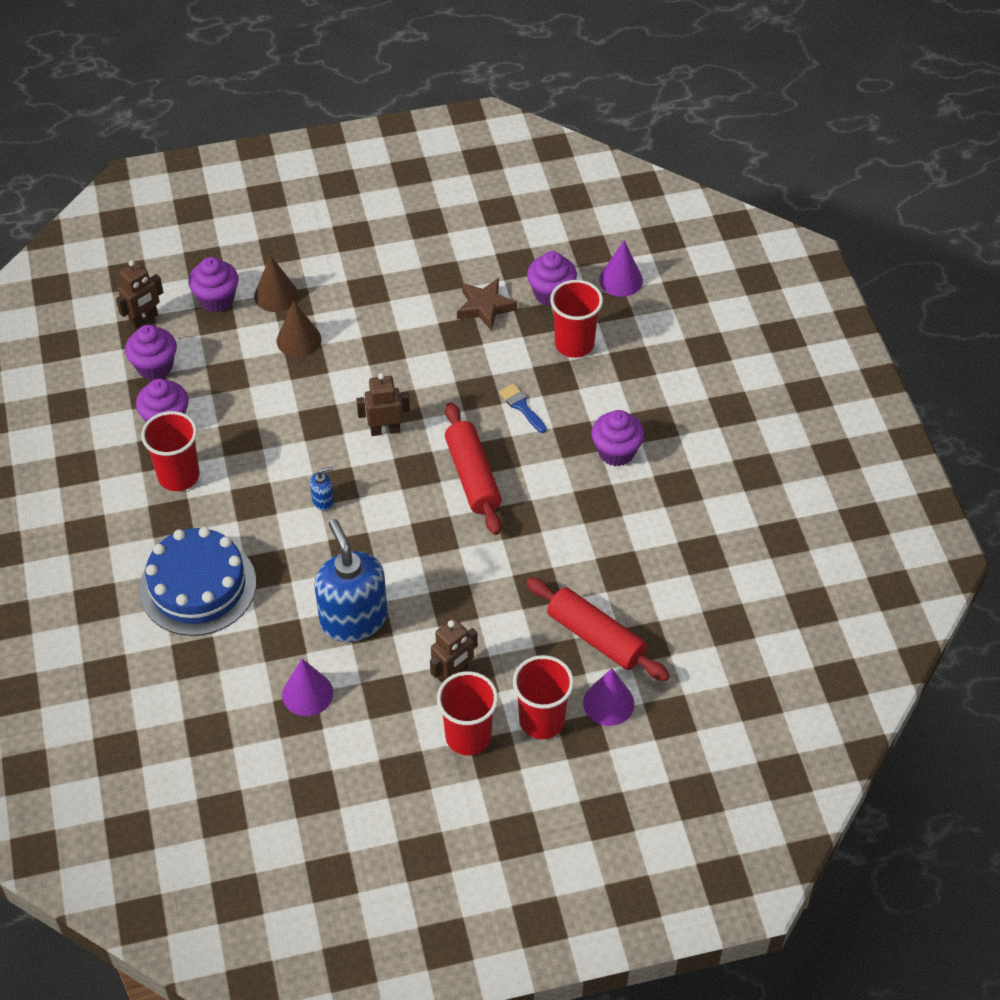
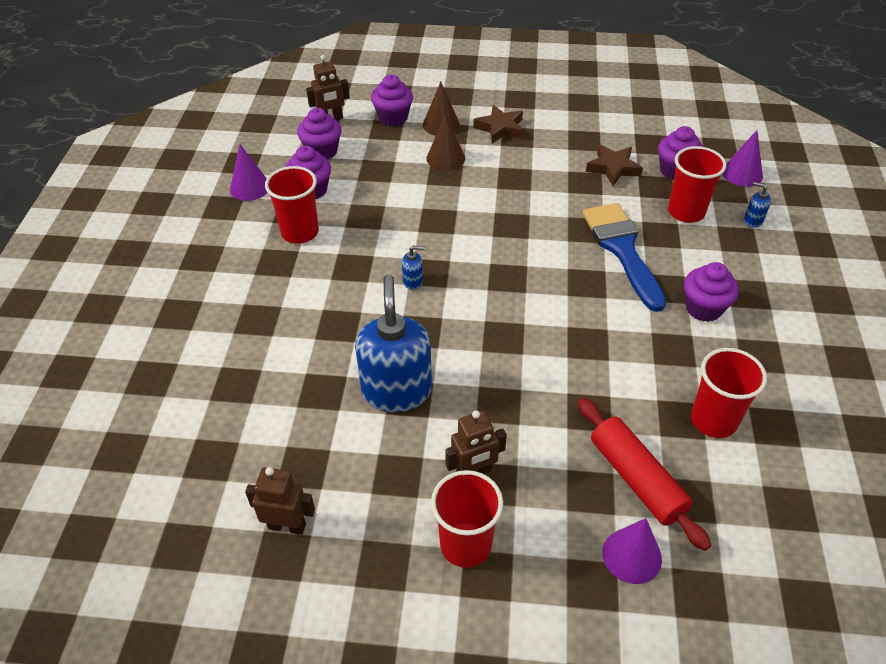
camera: 20 degrees right, 5 degrees down
blue cake [139,527,256,636] -> none
purple cone [282,659,333,716] -> purple cone moved to [230,144,268,201]
brown robot [356,373,410,436] -> brown robot moved to [245,467,315,535]
red rolling pin [445,402,502,535] -> none
blue brush [499,383,547,433] -> blue brush [582,203,666,312], size x2.31
red cup [513,655,574,739] -> red cup moved to [691,348,767,438]
none -> brown star [473,105,523,144]
none -> blue soap dispenser [744,182,771,228]

